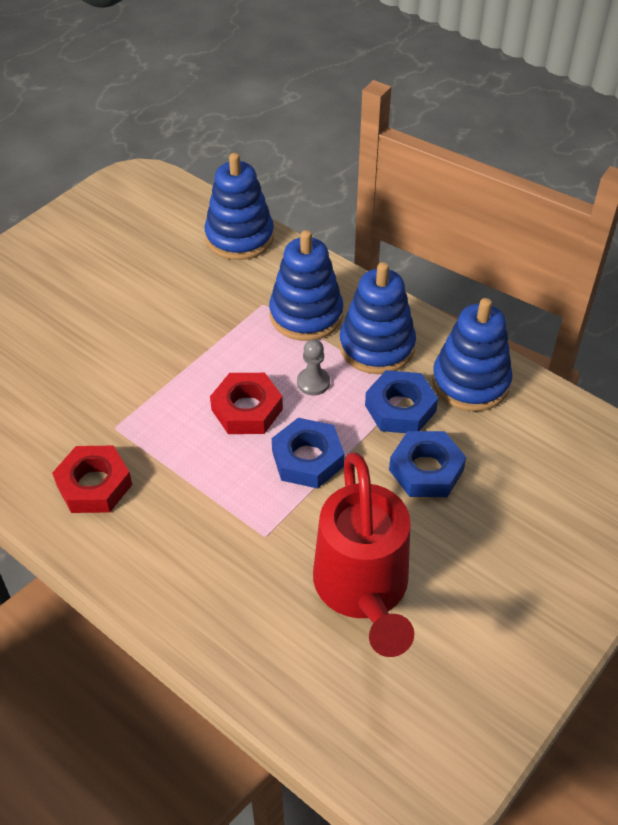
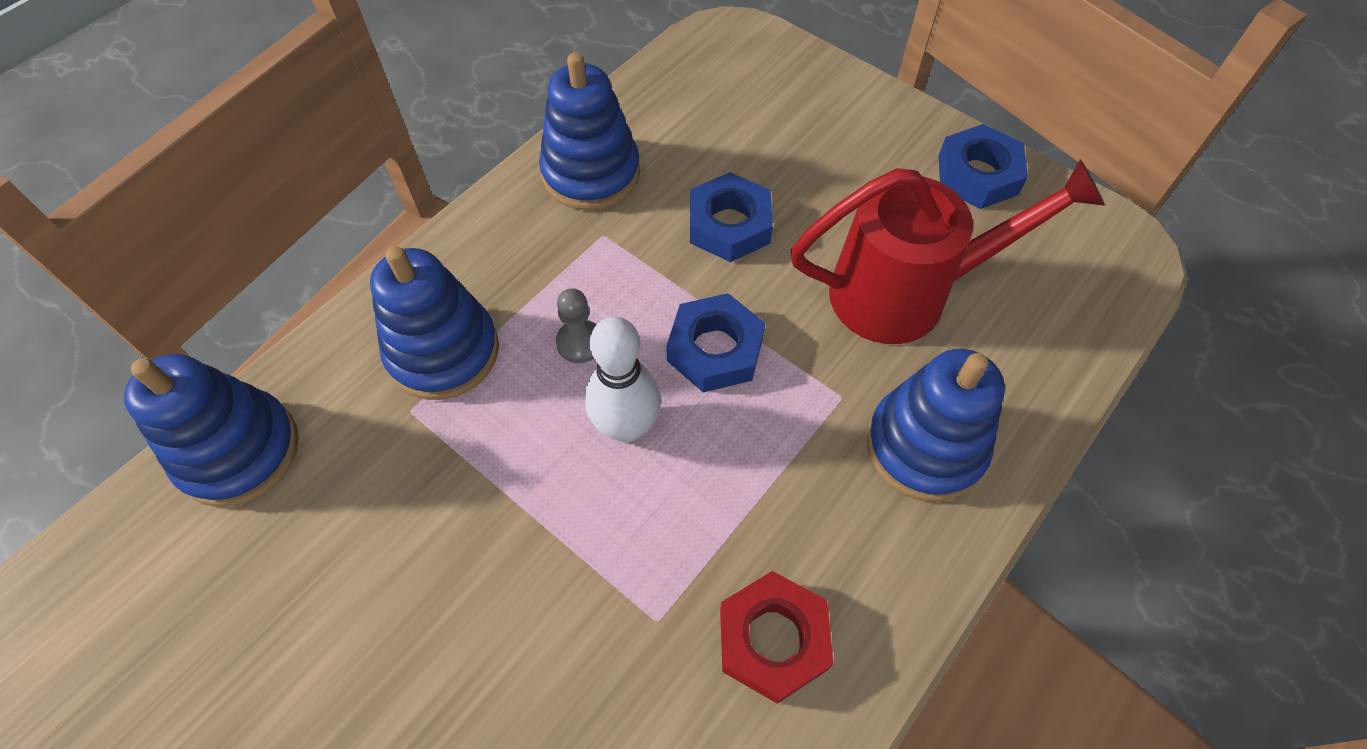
camera: 90 degrees left, 10 degrees up
red nut [210,373,283,434] -> white bowling pin [585,317,661,443]
blue stacking toy [339,262,416,374] -> blue stacking toy moved to [867,349,1005,502]
blue nut [365,370,438,433] -> blue nut moved to [939,124,1028,209]

